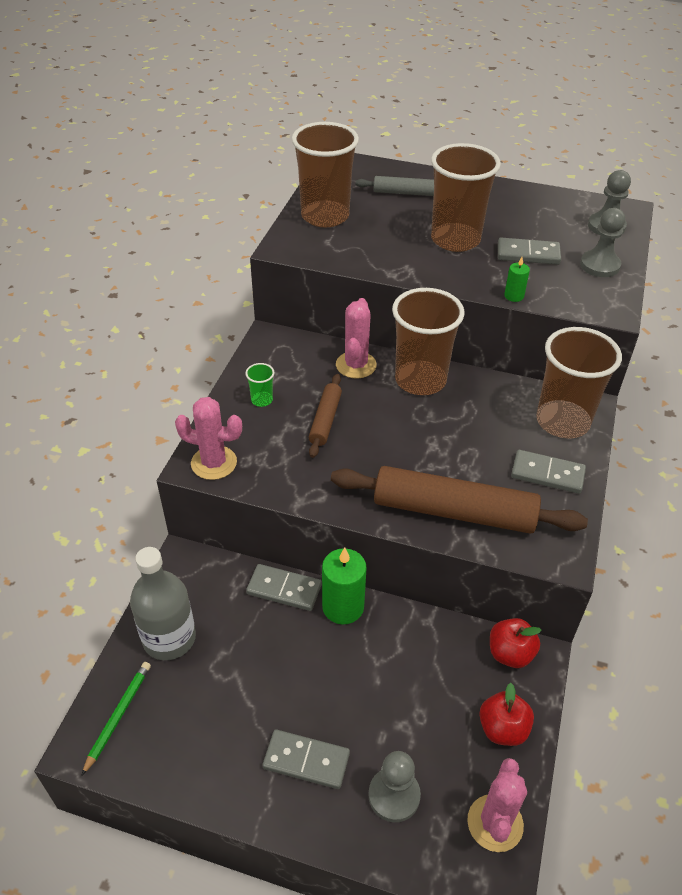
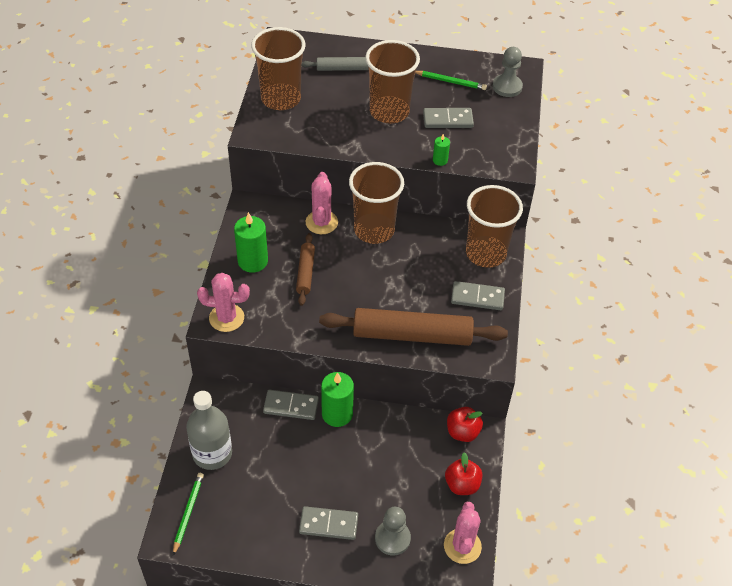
camera: 10 degrees left, 5 degrees up
green cup [245,363,275,407] -> green candle [234,212,268,273]
grey pawn [580,208,625,277] -> none
none -> green pencil [415,71,487,90]

